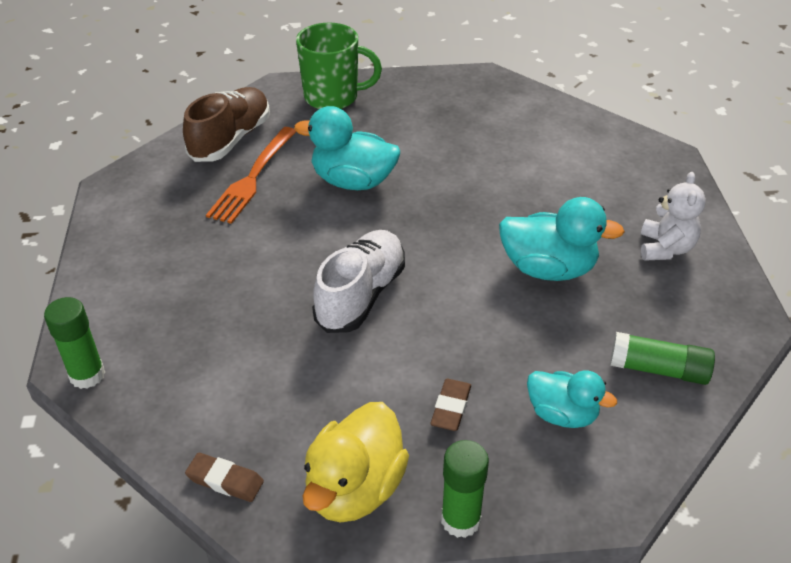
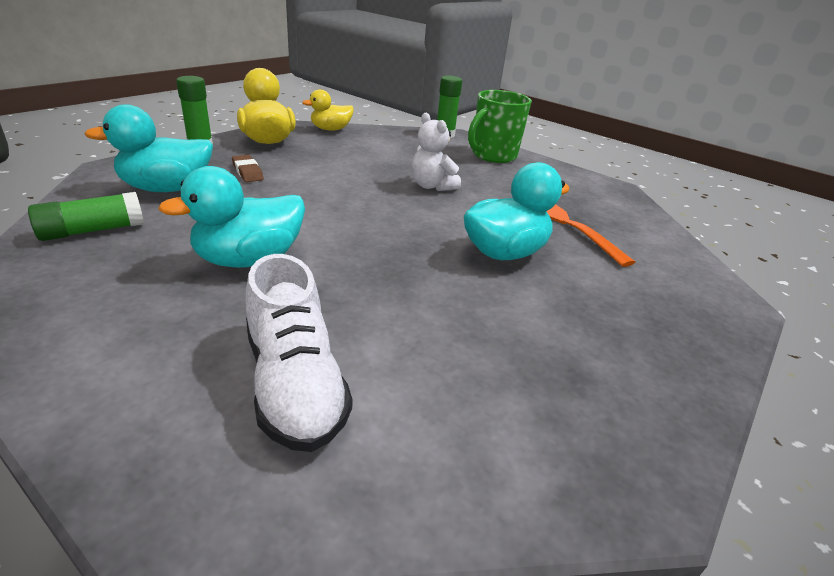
camera: 130 degrees right, 10 degrees down
brown shoe [183,87,270,162] -> none
brown eraser [185,453,264,502] -> yellow duck [302,89,354,131]
green mug [296,23,382,109] -> green mug moved to [468,90,532,163]
white shoe [312,230,405,333] -> white shoe moved to [246,254,353,452]
turquoise duck [527,370,617,428] -> turquoise duck [84,104,213,192], size x1.54
white teddy bear [641,172,706,261] -> white teddy bear moved to [412,113,461,191]

